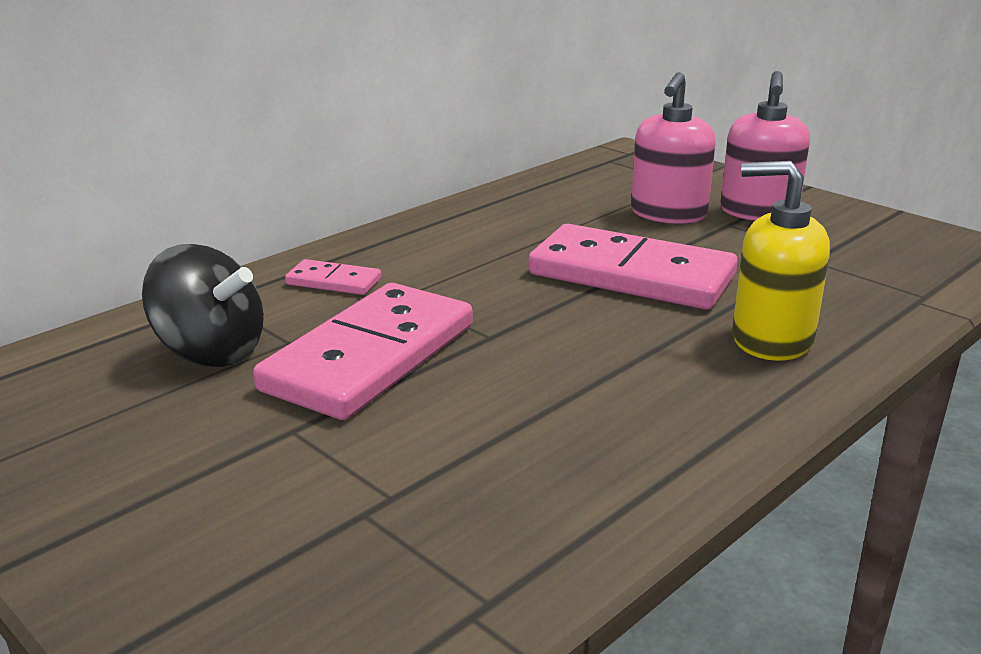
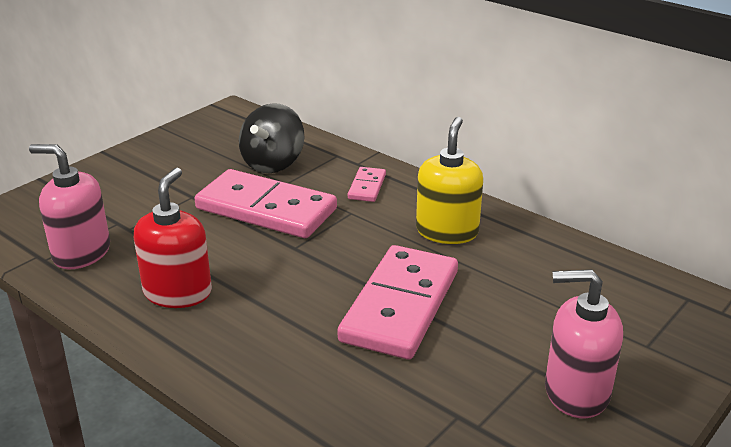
camera: 85 degrees right, 5 degrees up
pink soap dispenser [631,72,716,224] -> pink soap dispenser moved to [29,144,110,269]
yellow soap dispenser [732,161,830,361] -> yellow soap dispenser moved to [416,117,483,244]
none -> red soap dispenser [134,168,212,308]

